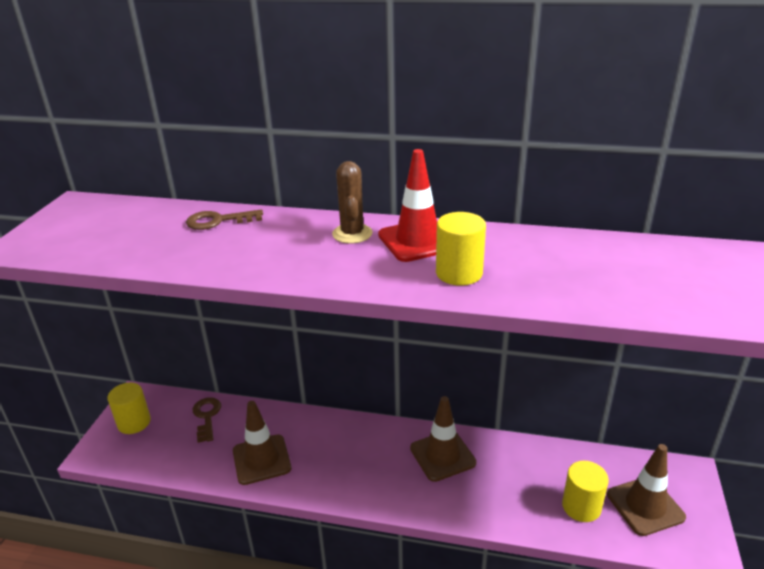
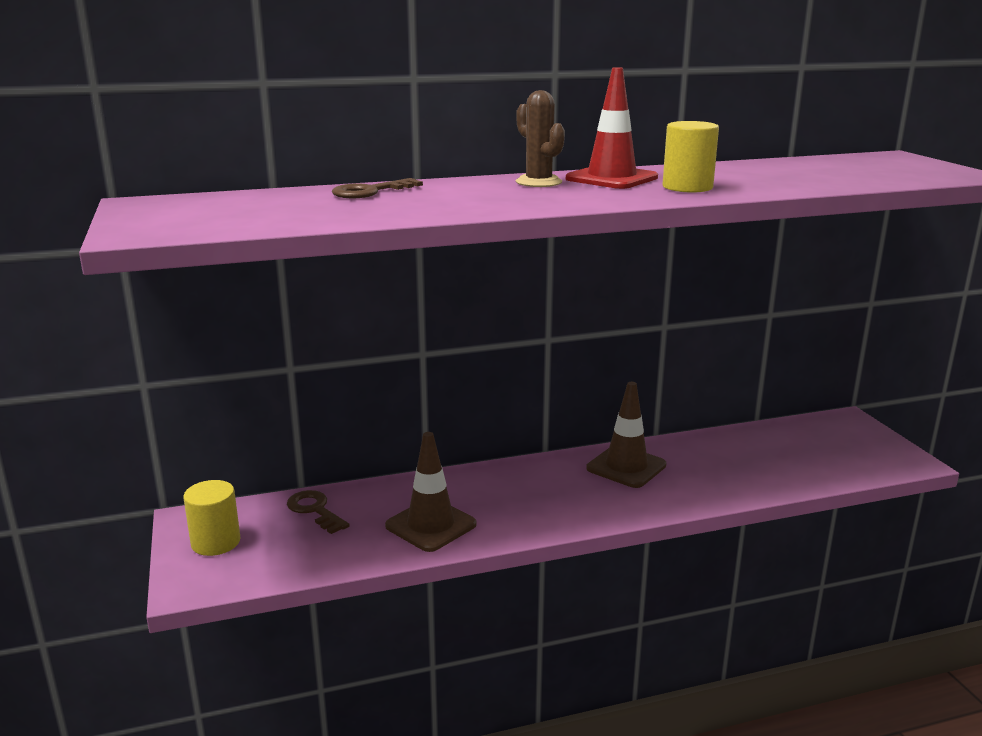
camera: 30 degrees left, 10 degrees down
yellow cylinder [562,461,609,522] -> none
brown traffic cone [607,444,686,536] -> none

